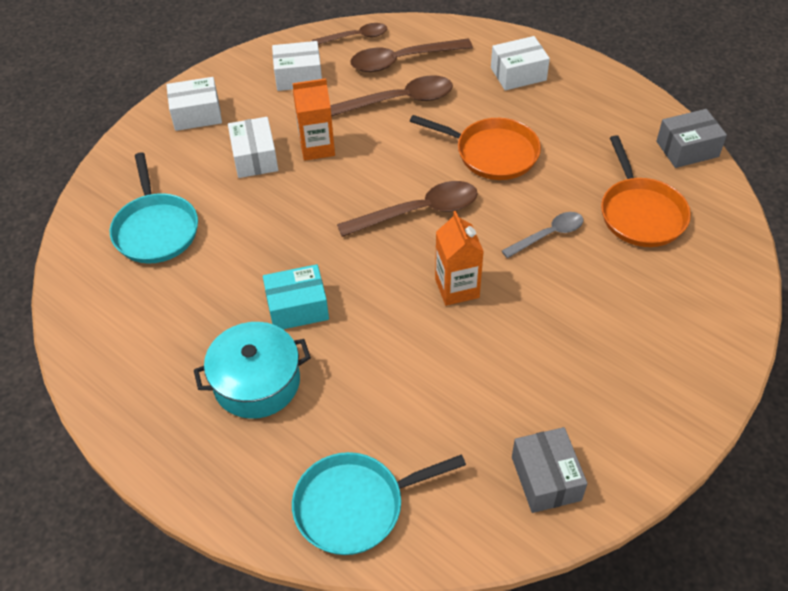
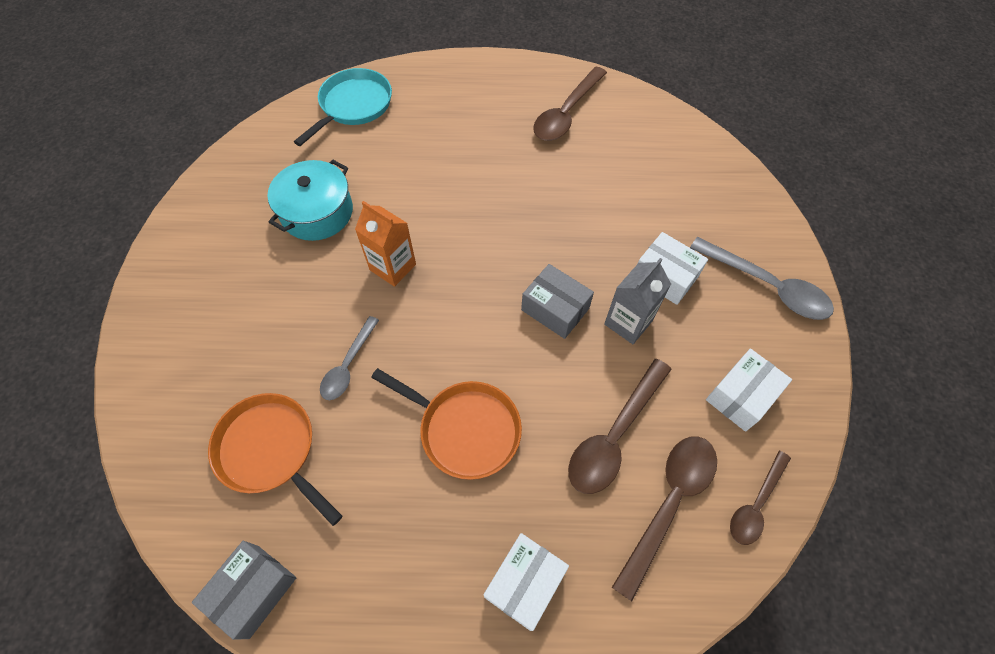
camera: 140 degrees right, 10 degrees up
turquoise pan [110,152,198,263] -> none
white box [167,77,222,131] -> grey spoon [690,237,834,320]
turquoise pot [194,322,311,419] -> turquoise pot moved to [267,160,353,241]
turquoise box [263,264,329,329] -> none
orange carton [293,78,335,161] -> grey carton [604,258,671,344]
brown spoon [337,181,478,237] -> brown spoon moved to [533,67,607,141]
orange pan [410,115,541,180] -> orange pan turned 135 degrees counterclockwise [371,368,522,480]
grey box [512,427,588,513] -> grey box moved to [521,264,594,339]

